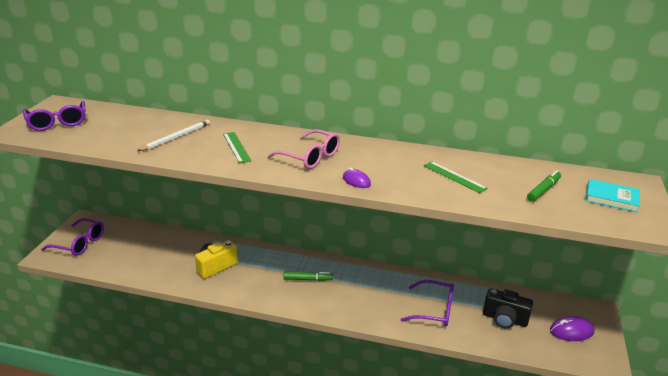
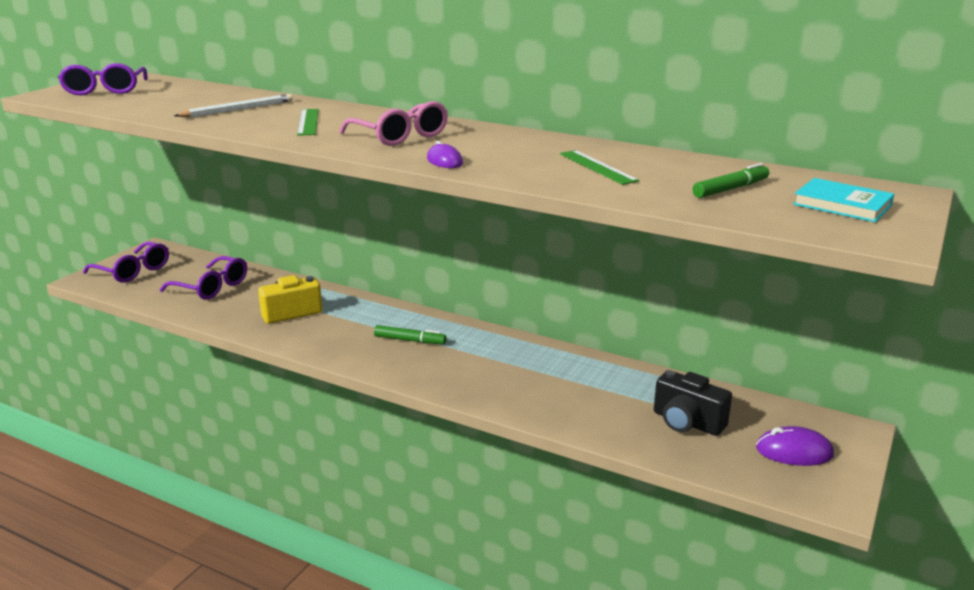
camera: 15 degrees right, 5 degrees down
purple glasses [400,280,454,326] -> purple glasses moved to [160,256,247,300]

